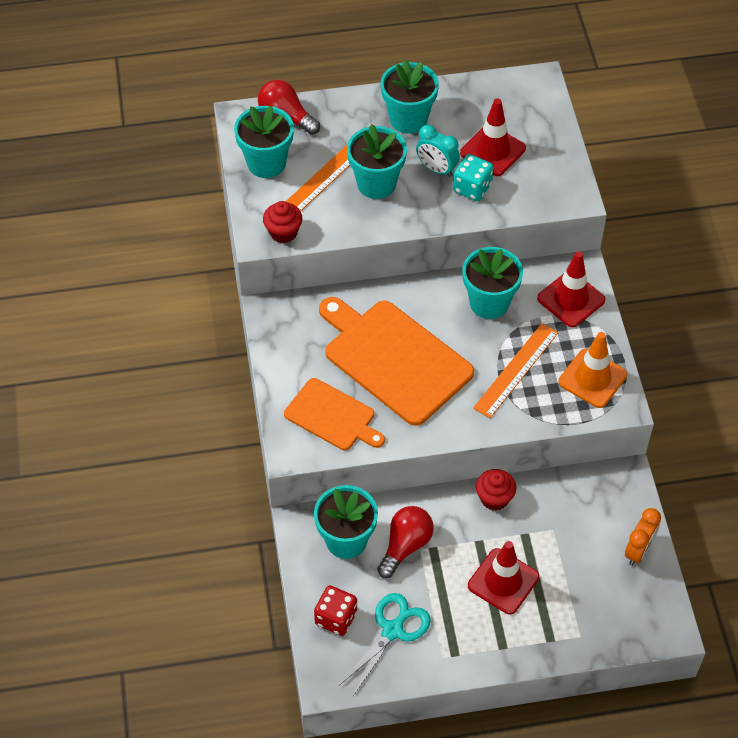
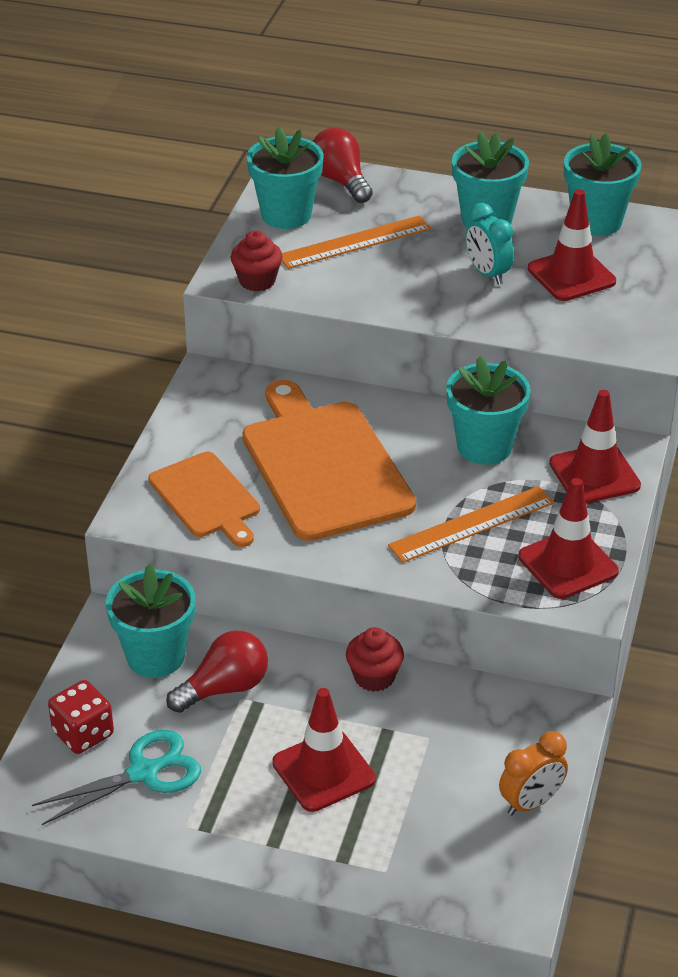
camera: 25 degrees right, 15 degrees down
turquoise flower pot [347,124,407,199] -> turquoise flower pot moved to [564,133,642,236]
turquoise dice [453,154,494,201] -> none
orange traffic cone [558,332,627,408] -> red traffic cone [518,478,619,599]

